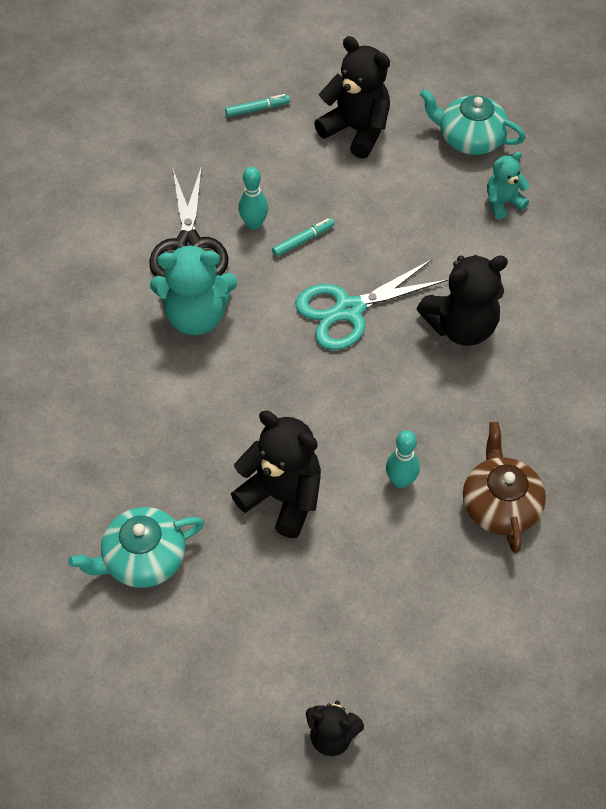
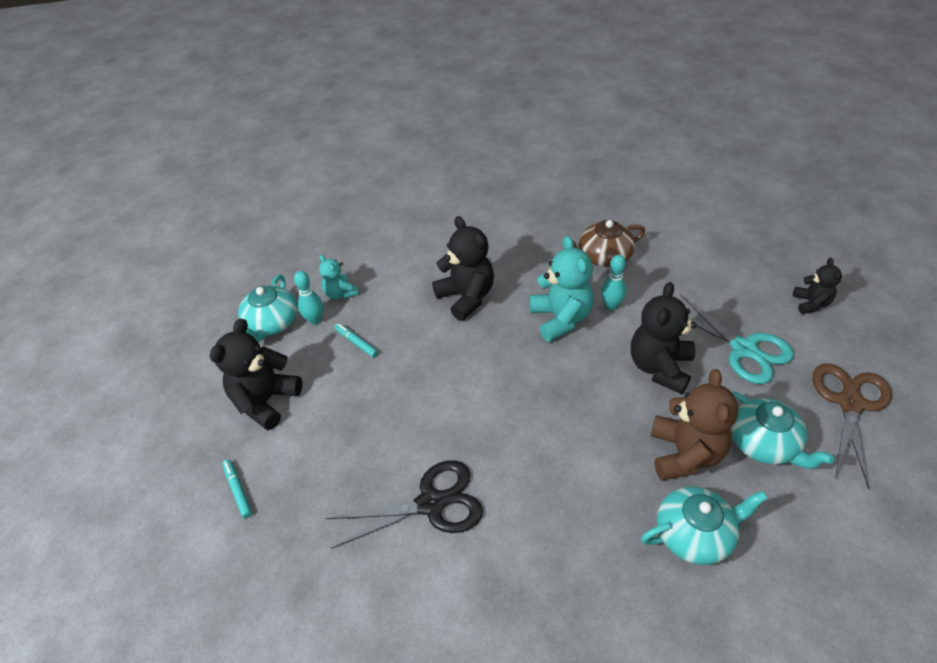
camera: 100 degrees left, 10 degrees down
turquoise teddy bear [150,244,237,335] -> turquoise teddy bear moved to [530,236,593,342]
turquoise bowling pin [238,167,268,230] -> turquoise bowling pin moved to [294,271,323,325]
turquoise marker [272,218,335,257] -> turquoise marker moved to [334,323,378,358]
turquoise scissors [296,259,448,350] -> turquoise scissors moved to [680,294,794,384]
none -> turquoise teapot [641,487,768,565]
none -> brown teddy bear [651,369,739,481]
none -> brown scissors [812,363,892,489]

